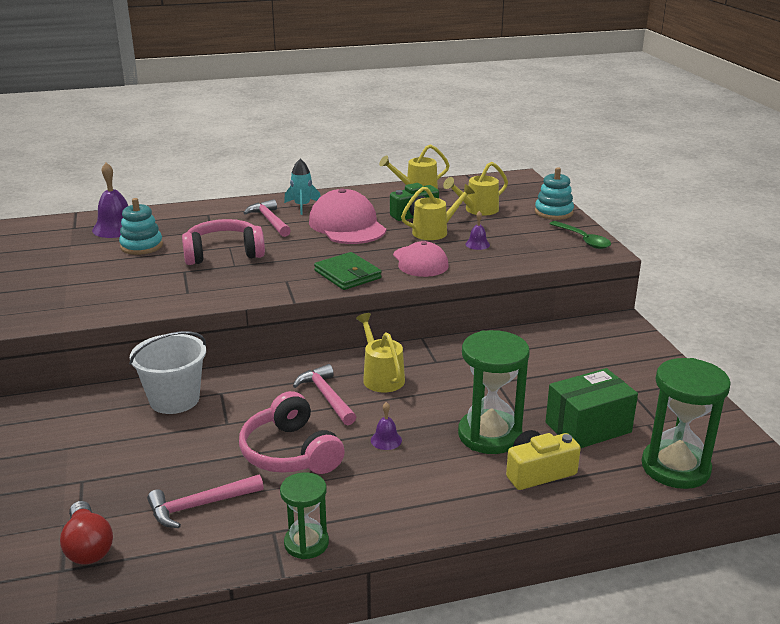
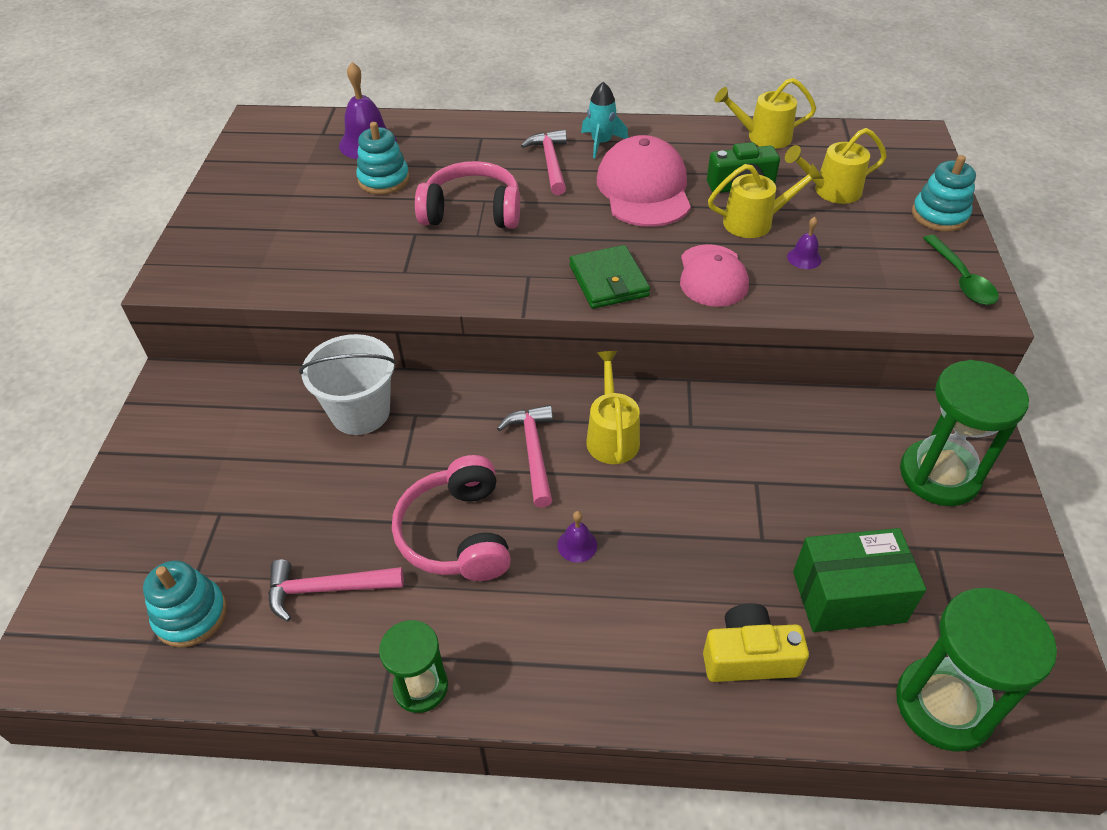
camera: 20 degrees right, 20 degrees up
red light bulb [60,501,113,564] -> turquoise stacking toy [143,561,227,648]
green hourglass [458,330,530,454] -> green hourglass moved to [900,360,1029,506]

